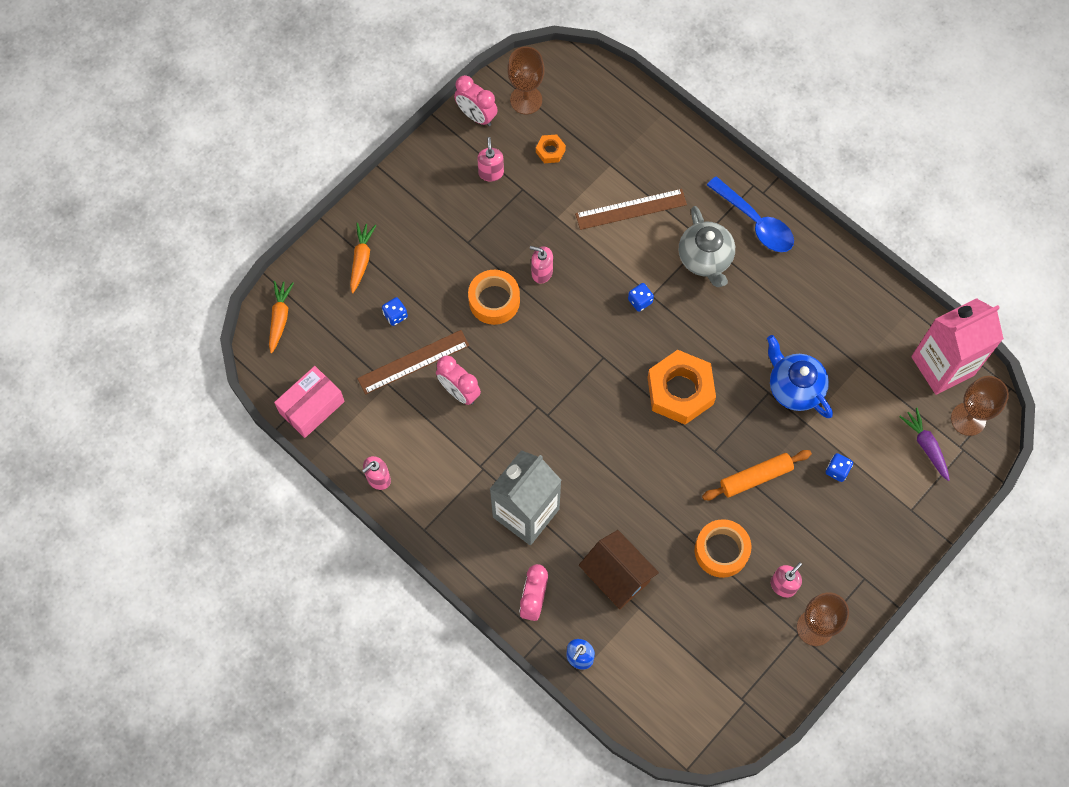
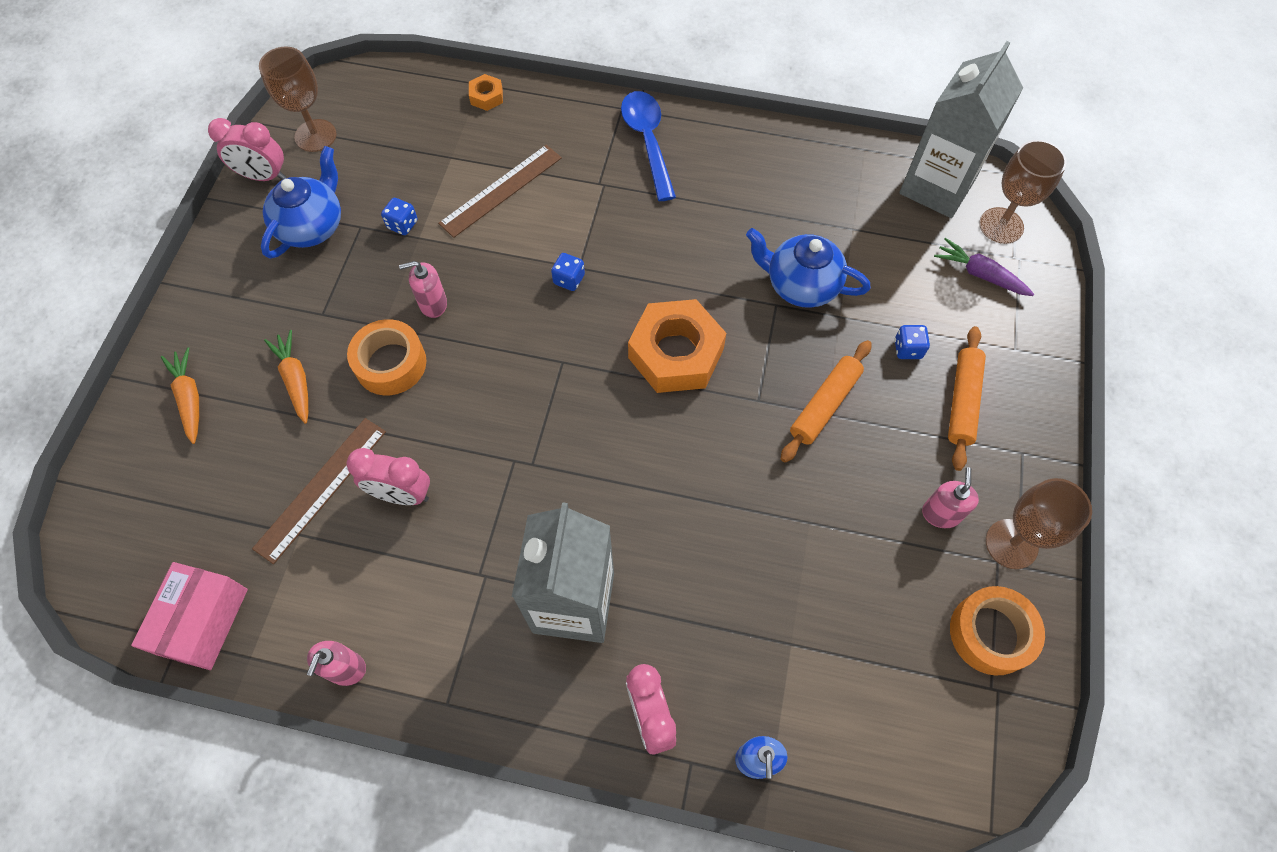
camera: 30 degrees left, 5 degrees down
orange carrot [269,281,294,354] -> orange carrot moved to [264,330,308,424]
blue dice [382,297,408,326] -> blue dice moved to [381,198,418,235]
pink soap dispenser [477,137,504,182] -> blue teapot [261,146,341,259]
orange nut [536,135,566,163] -> orange nut moved to [469,74,503,111]
brown house [579,530,659,609] -> none
grey teapot [679,206,735,287] -> none
orange tape [695,519,751,578] -> orange tape moved to [950,586,1045,675]
blue spoon [707,176,794,252] -> blue spoon turned 120 degrees counterclockwise [621,91,676,201]
pink carton [911,298,1004,395] -> grey carton [899,41,1023,218]
none -> orange rolling pin [948,326,986,471]

